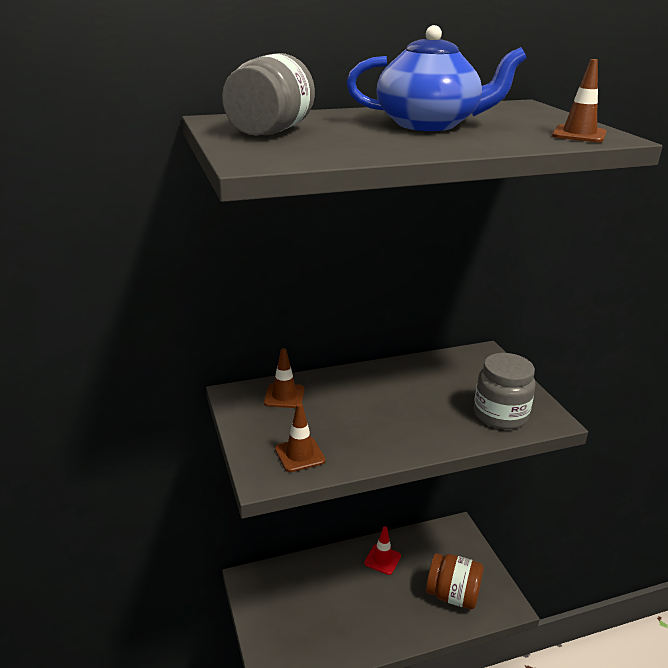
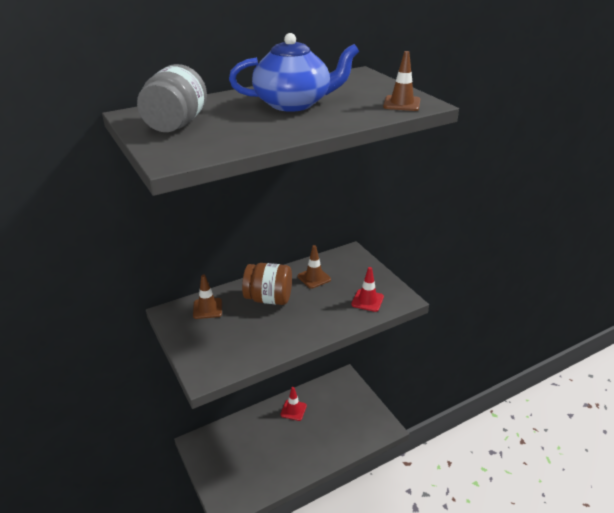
camera: 10 degrees left, 5 degrees up
brown traffic cone [275,403,326,472] -> brown traffic cone moved to [298,245,331,289]
brown jar [426,553,484,609] -> brown jar moved to [242,263,292,305]
grey jar [474,353,535,429] -> red traffic cone [351,267,384,312]

